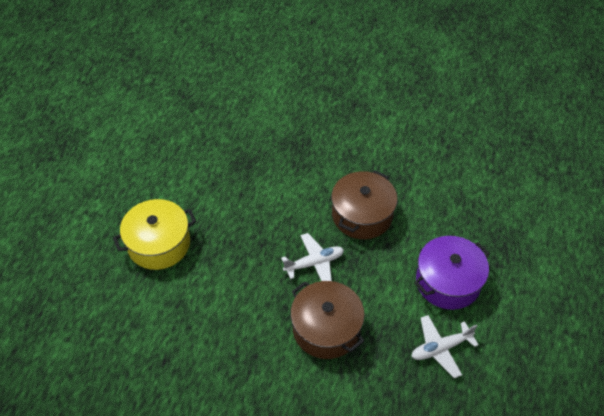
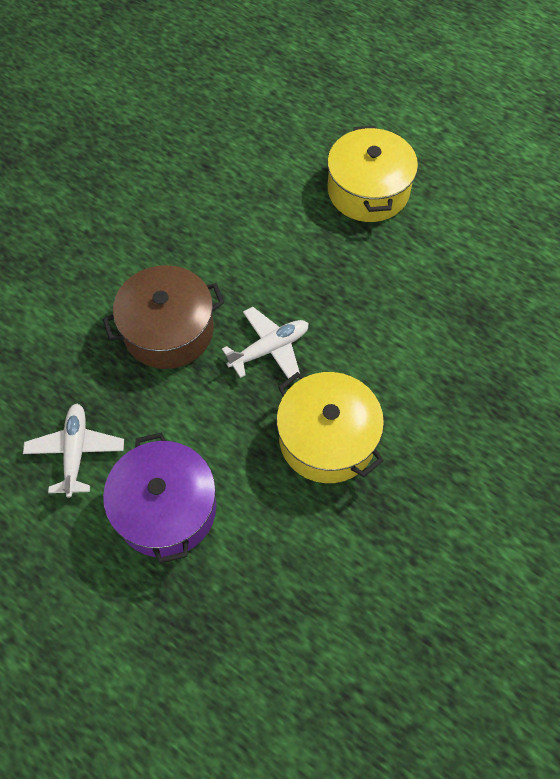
camera: 110 degrees right, 10 degrees up
white plane [281,233,344,281] -> white plane turned 120 degrees counterclockwise [222,307,309,379]
brown pot [331,170,398,239] -> yellow pot [276,372,384,483]

